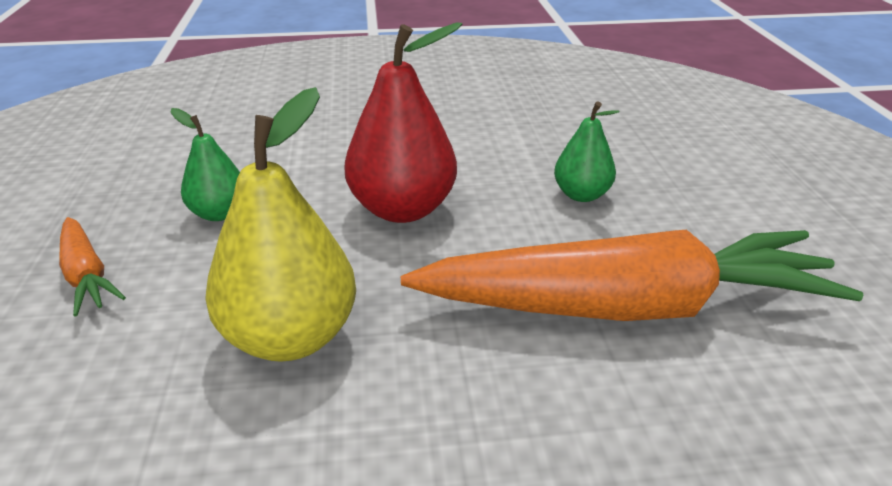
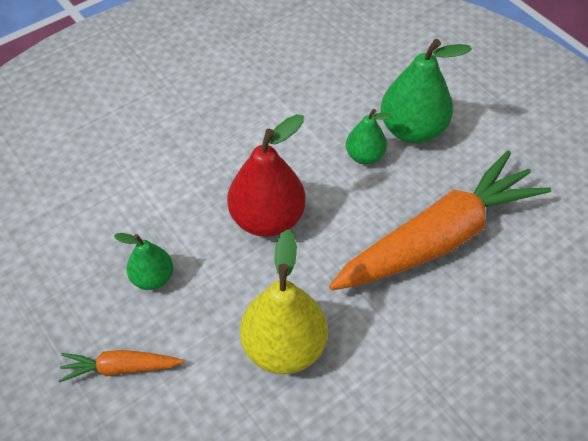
camera: 30 degrees left, 20 degrees up
orange carrot [59,217,126,316] -> orange carrot turned 150 degrees clockwise [58,350,184,382]
none -> green pear [381,39,472,143]

